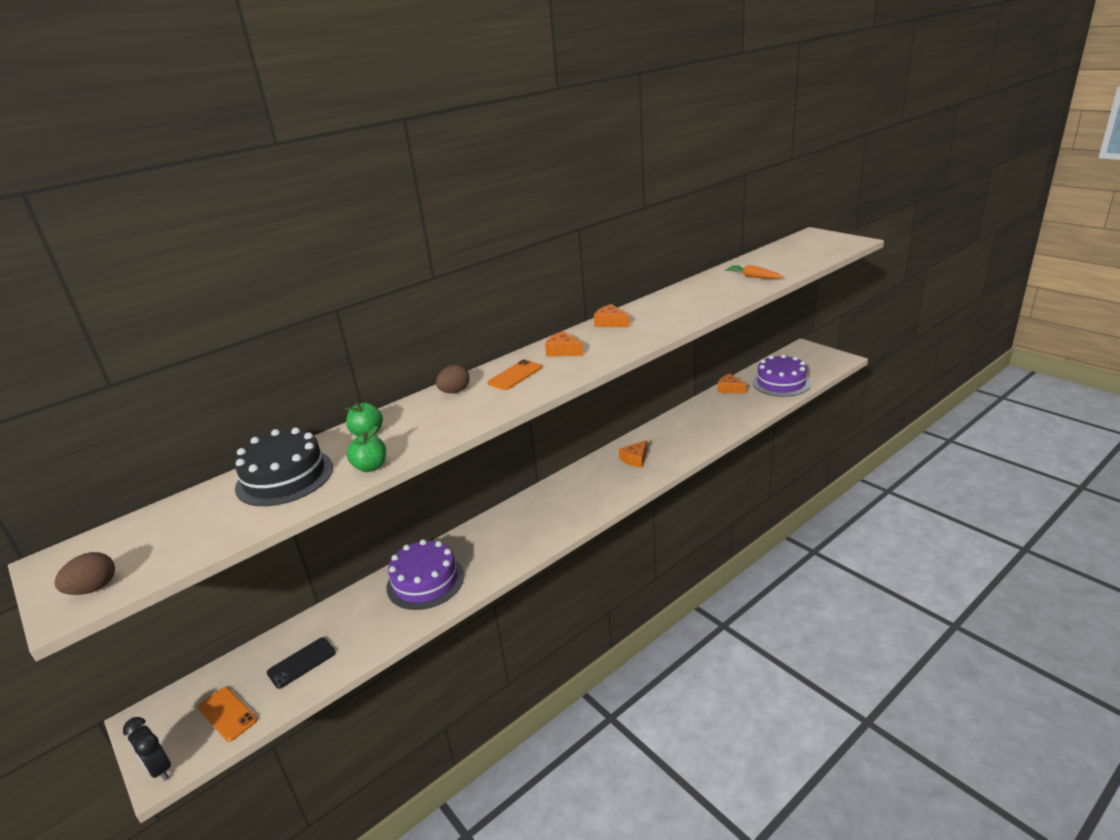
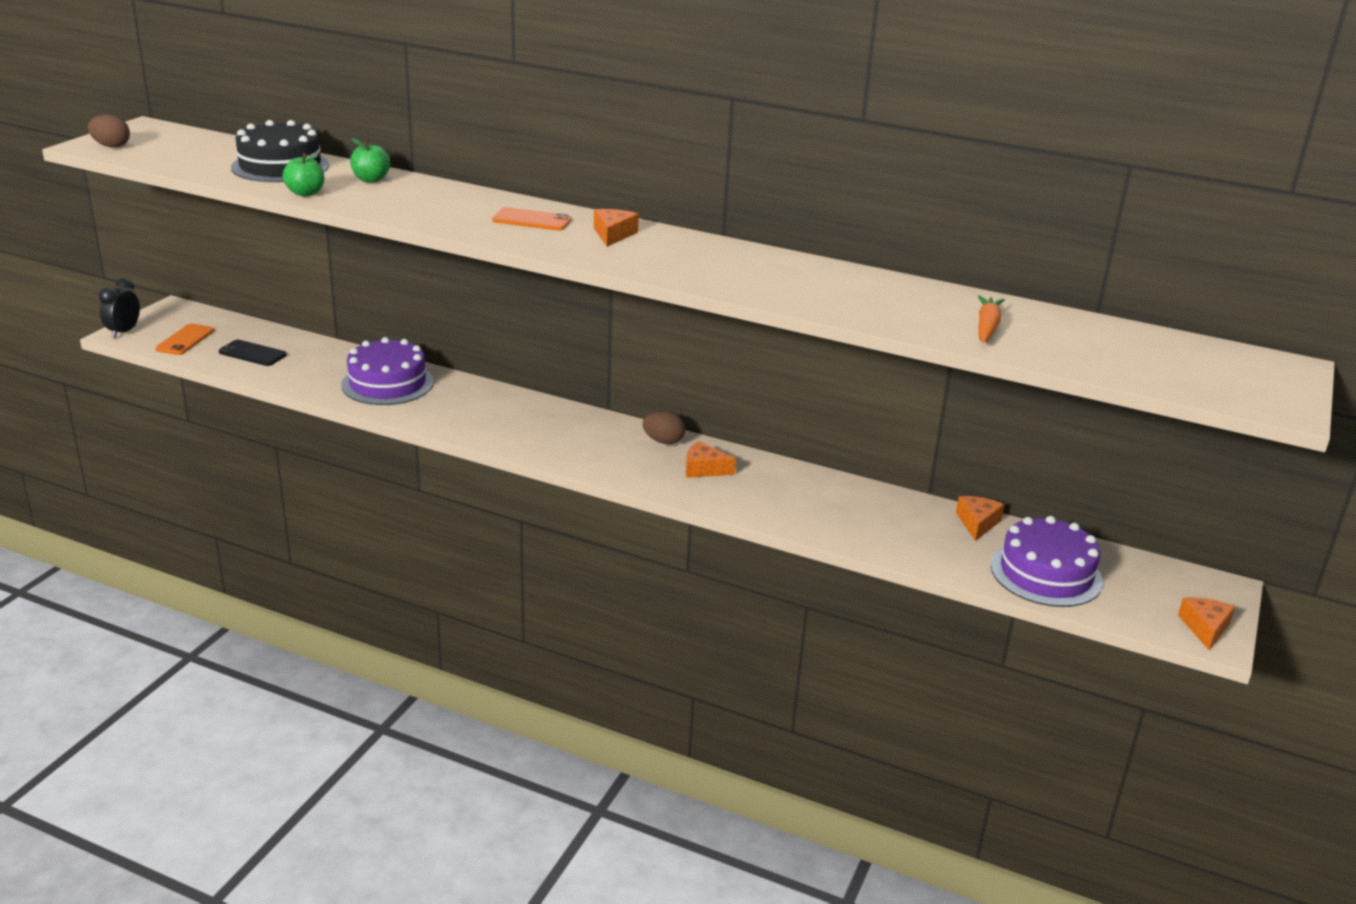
camera: 60 degrees right, 0 degrees up
brown egg [436,365,469,393] -> brown egg moved to [642,411,686,444]
orange cheese [594,304,629,327] -> orange cheese moved to [1178,597,1235,650]

